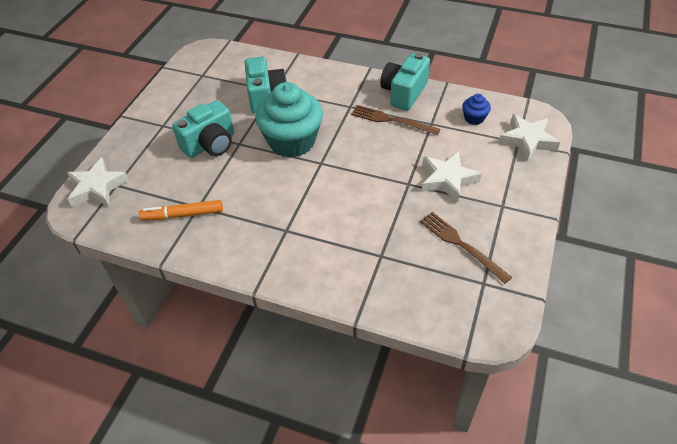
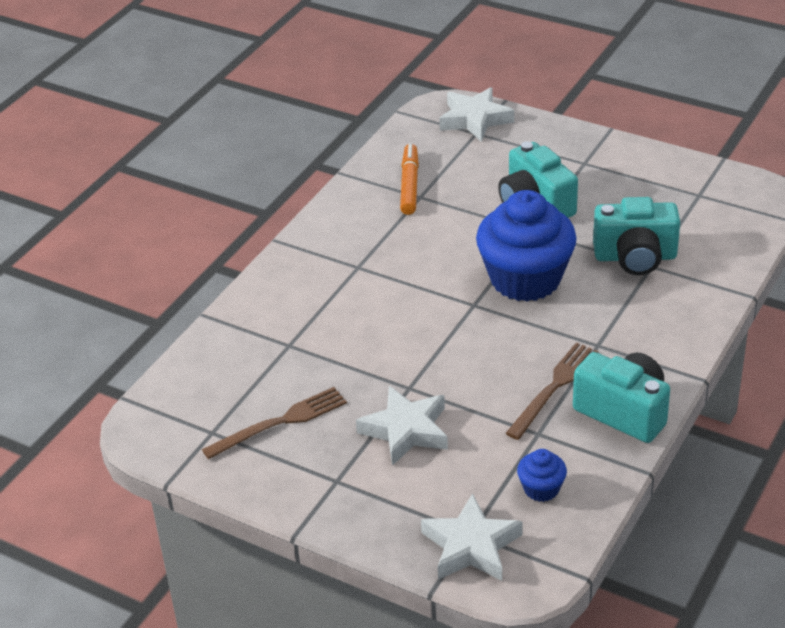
camera: 100 degrees right, 10 degrees down
turquoise cupcake [255,82,323,158] -> blue cupcake [476,190,577,302]

